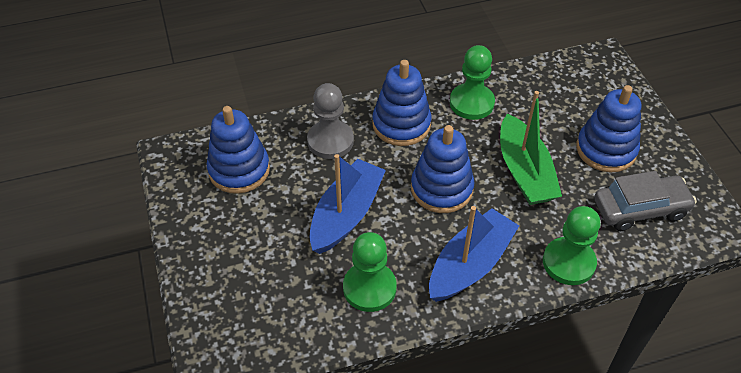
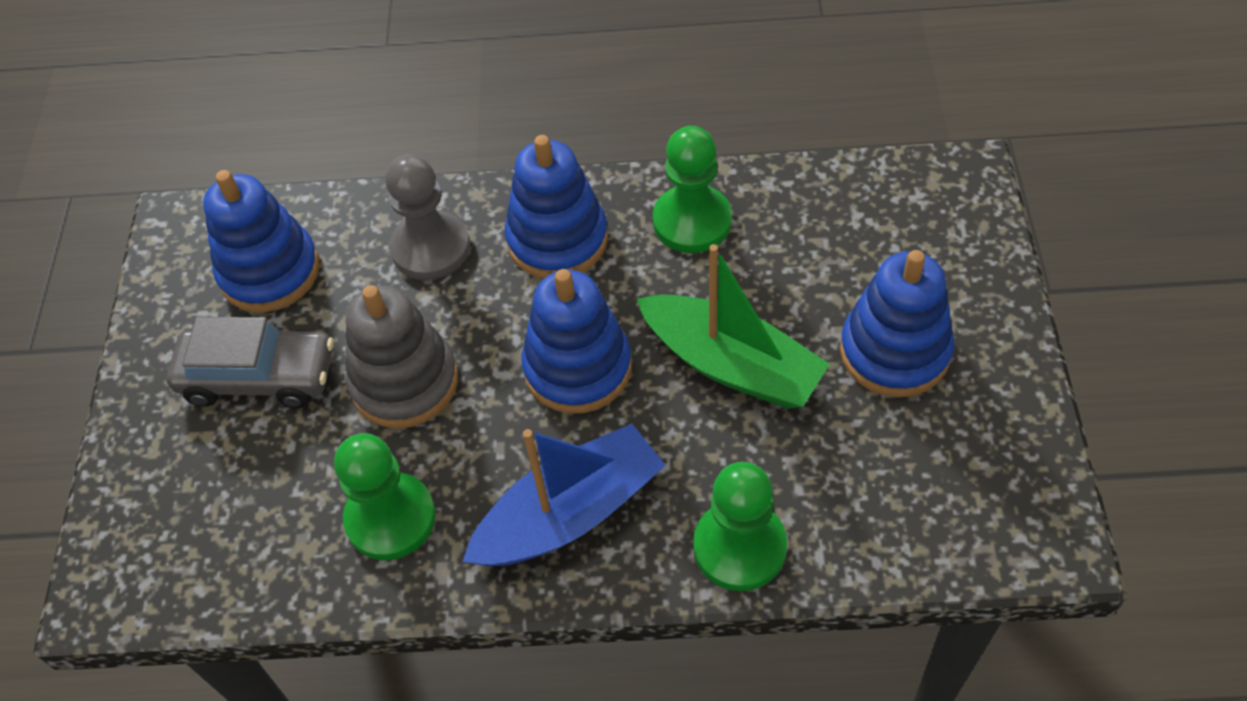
camera: 20 degrees right, 5 degrees up
blue boat [310,154,386,254] -> grey stacking toy [345,285,458,428]
green boat [500,91,562,205] -> green boat turned 60 degrees counterclockwise [637,244,830,409]
grey car [594,171,697,231] -> grey car moved to [167,317,333,408]

